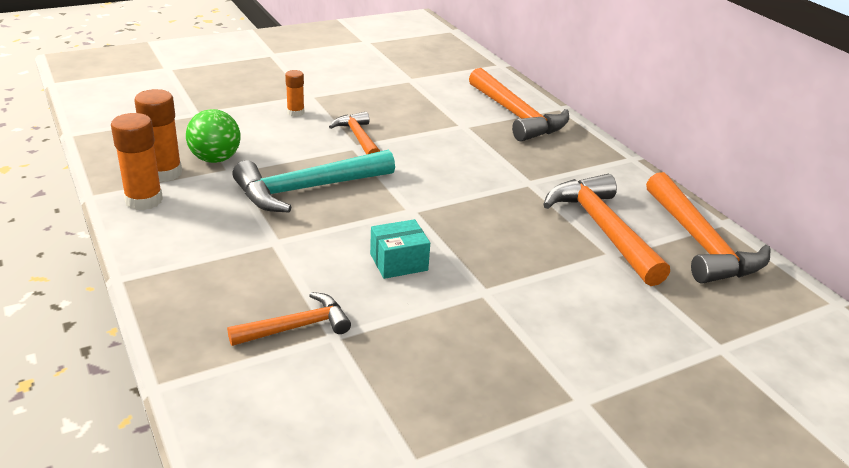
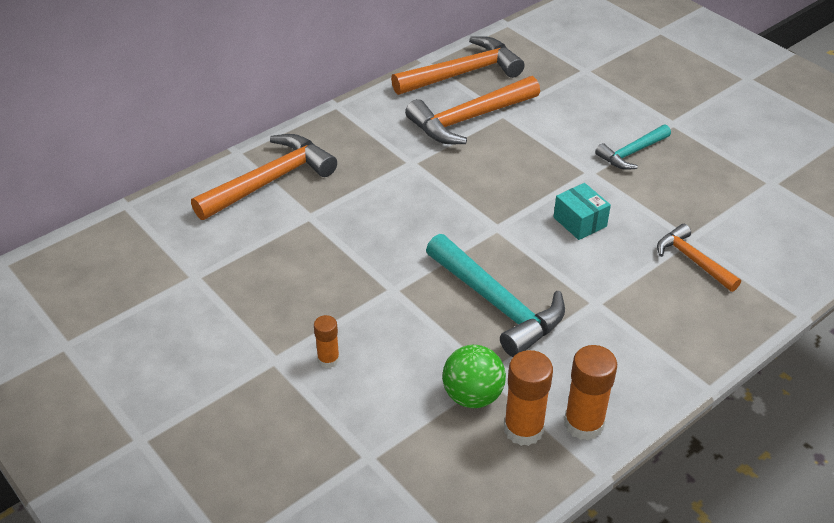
camera: 100 degrees left, 10 degrees up
orange hammer [329,112,380,155] -> none
none -> turquoise hammer [595,124,671,170]

